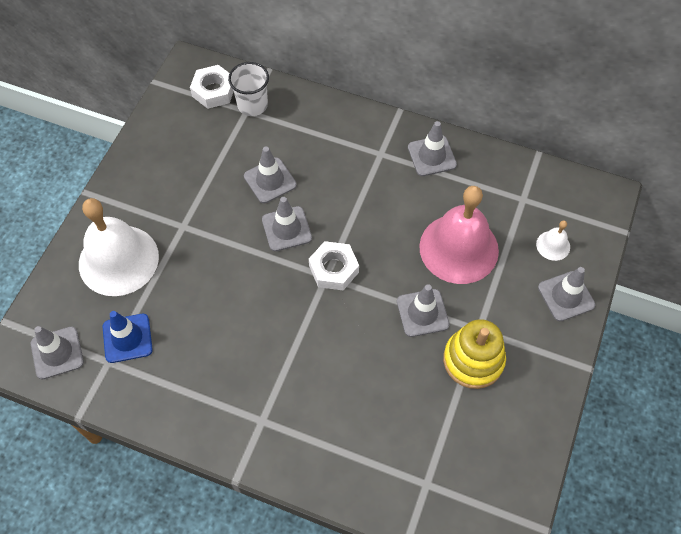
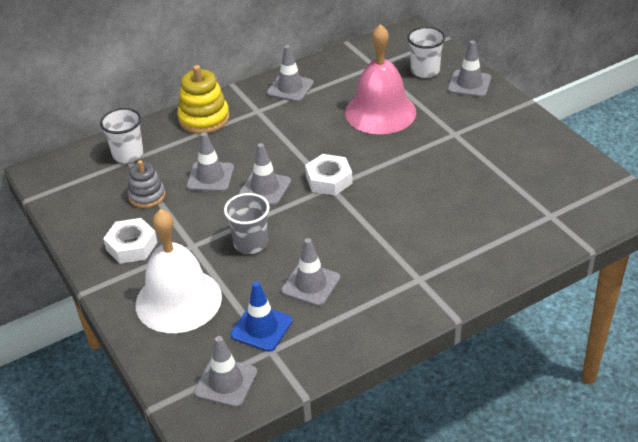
camera: 50 degrees left, 20 degrees down
white nut [190,65,234,109] -> white nut moved to [103,218,158,264]
grey traffic cone [397,284,450,337] -> grey traffic cone moved to [281,238,340,306]
yellow stacking toy [443,319,506,389] -> yellow stacking toy moved to [177,65,229,134]
white bell [536,220,570,261] -> white cup [407,27,445,78]
none -> grey stacking toy [127,160,165,208]
none -> grey cup [224,193,270,254]

